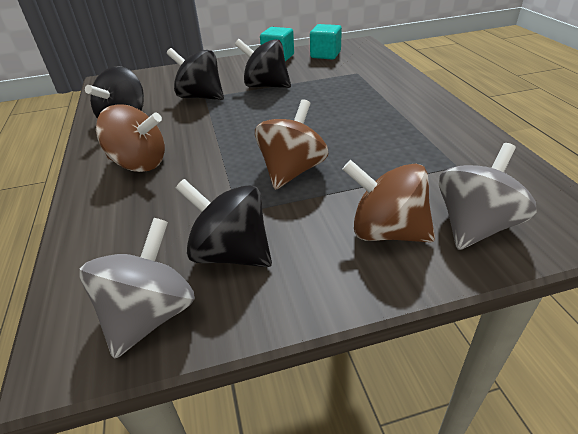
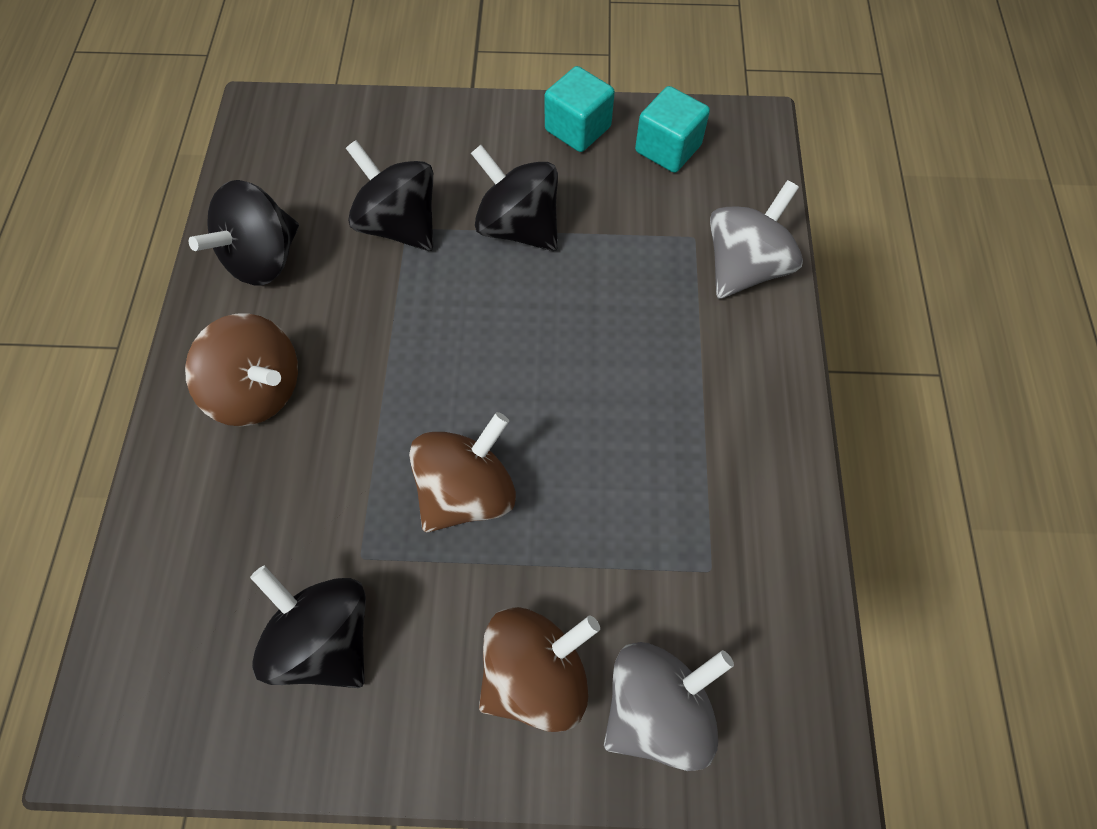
camera: 15 degrees right, 25 degrees up
grey spinning top [79,218,195,359] -> grey spinning top moved to [710,180,803,299]
brown spinning top [343,160,435,243] -> brown spinning top turned 105 degrees clockwise [479,607,600,732]

